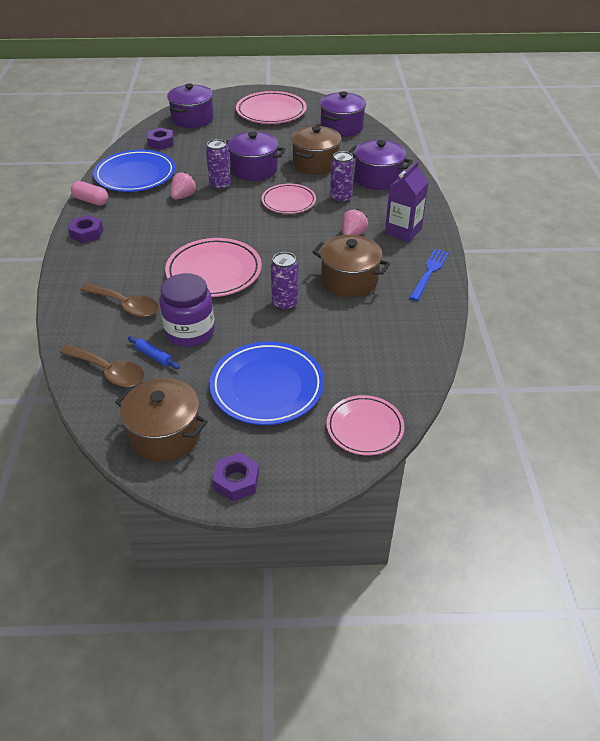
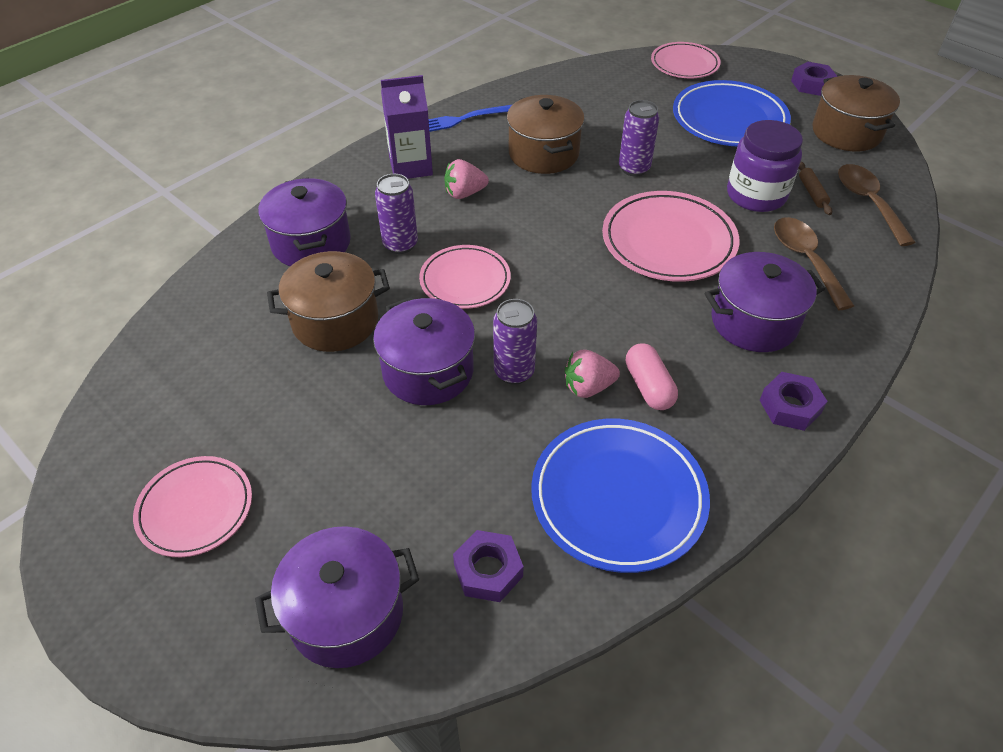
camera: 135 degrees left, 5 degrees up
pink capsule [71,181,108,205] -> pink capsule moved to [626,343,678,410]
blue rolling pin [128,336,180,369] -> brown rolling pin [798,162,832,215]
pink plate [236,91,307,124] -> pink plate [133,456,252,557], size x0.65
purple pot [320,91,366,137] -> purple pot moved to [704,252,825,352]

